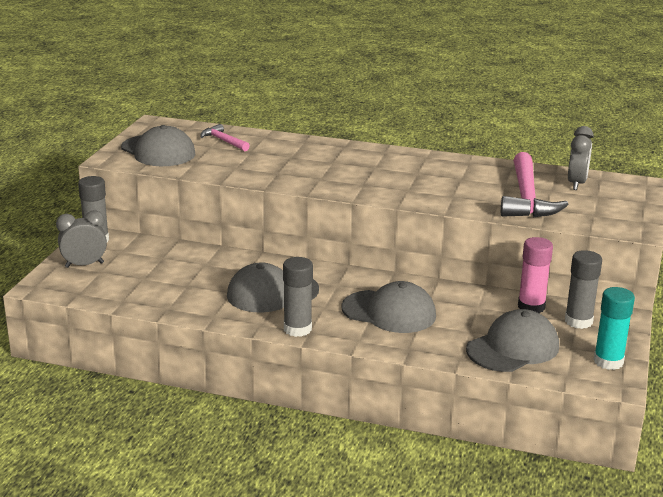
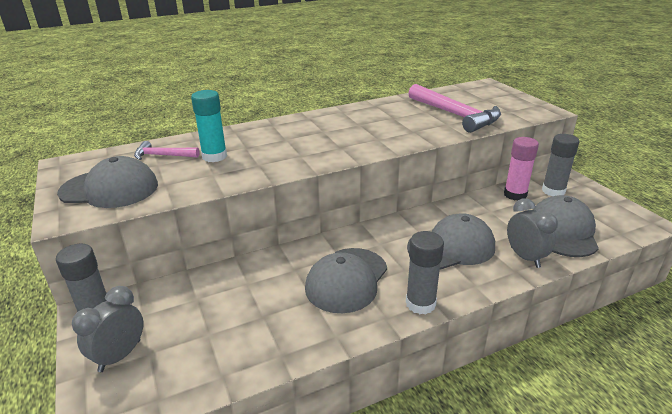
camera: 40 degrees left, 5 degrees up
grey clock [568,126,594,190] -> grey clock moved to [507,198,558,268]
turquoise glue stick [593,287,635,370] -> turquoise glue stick moved to [191,90,227,162]

